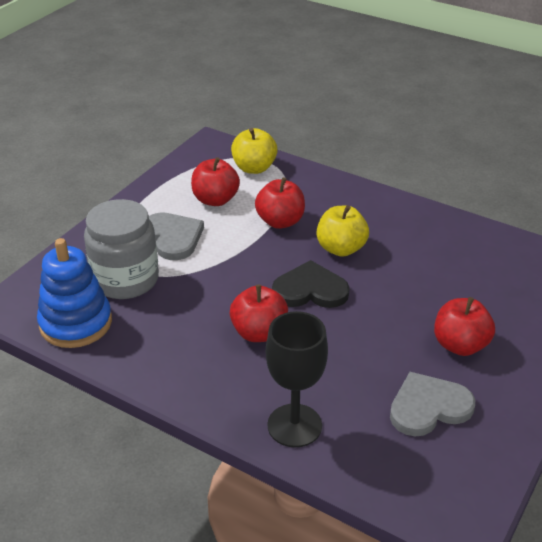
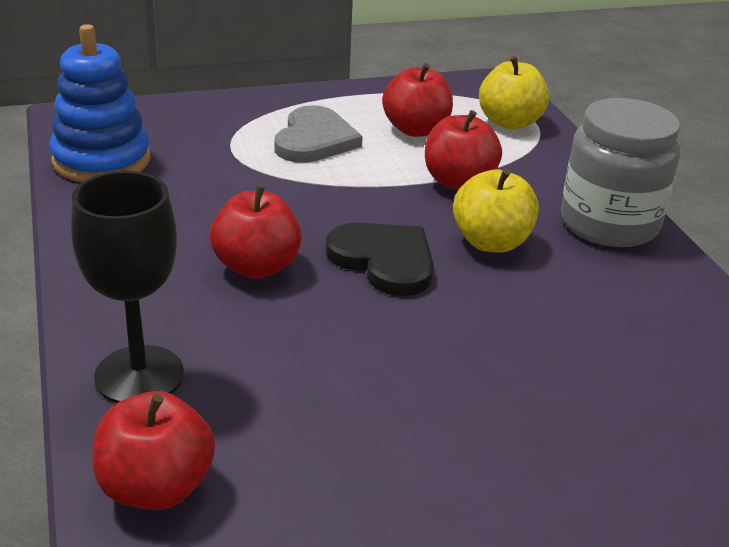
camera: 40 degrees right, 5 degrees down
grey jar [84,199,159,299] -> grey jar moved to [561,98,680,247]
grey heart [390,372,475,437] -> none
red apple [434,297,495,356] -> red apple moved to [92,391,215,510]

